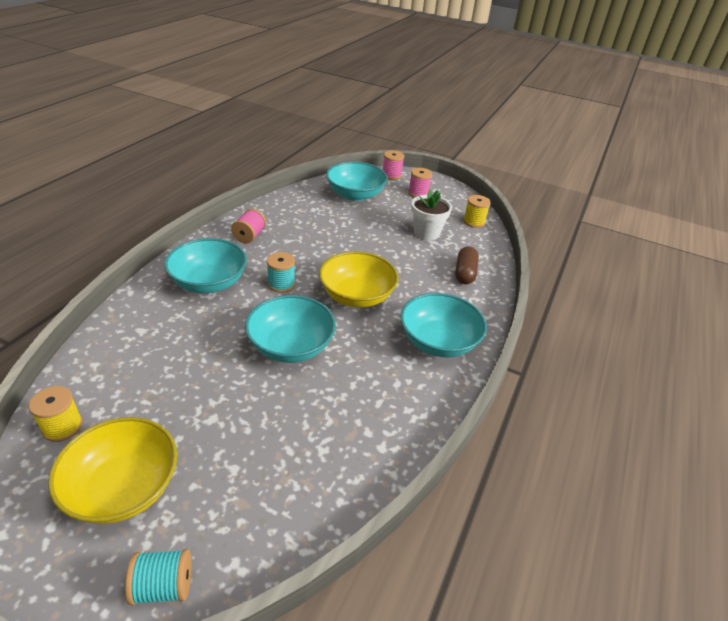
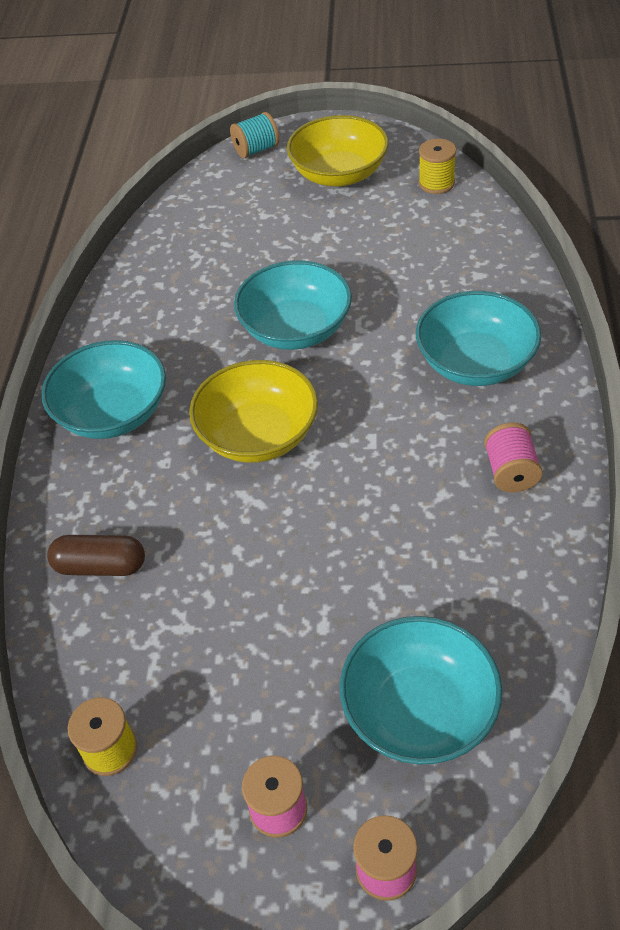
camera: 165 degrees right, 10 degrees up
turquoise spool [266,252,295,293] -> none
white flower pot [411,190,452,240] -> none
brown capsule [455,246,479,284] -> brown capsule turned 75 degrees counterclockwise [47,535,145,576]

